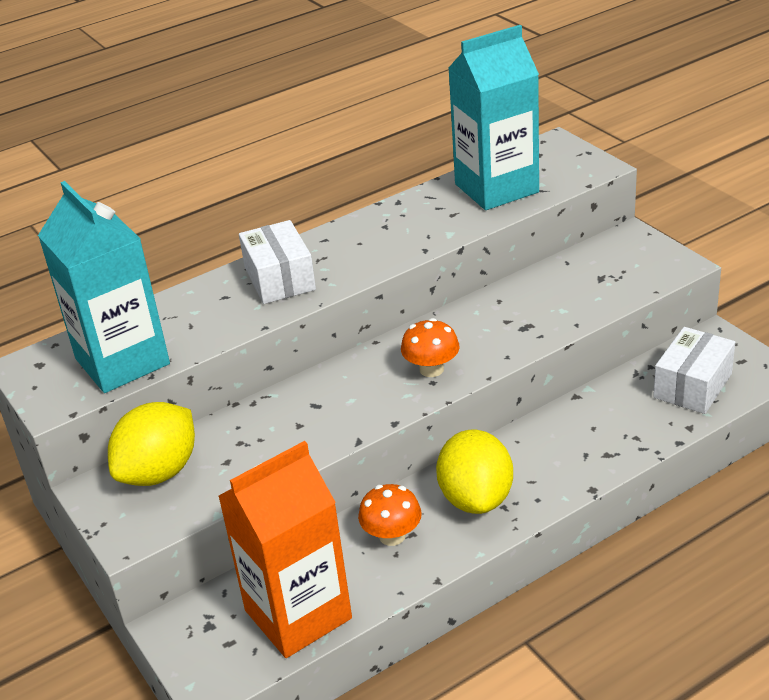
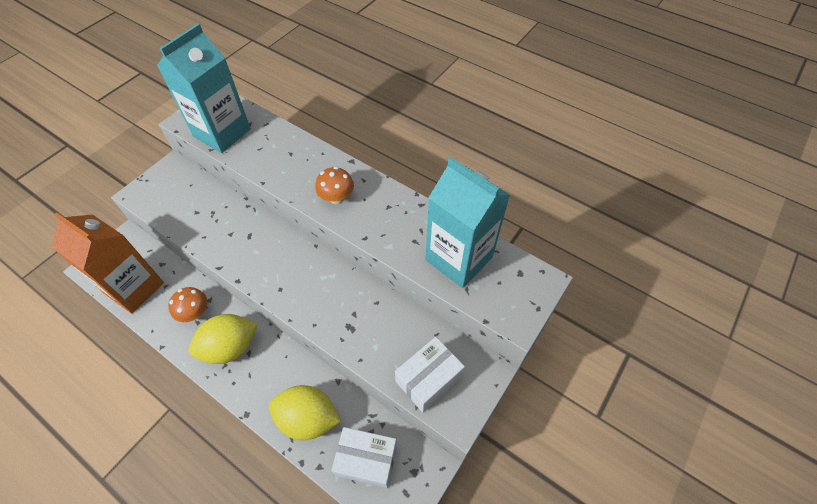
camera: 65 degrees right, 20 degrees up
yellow lemon [108,402,195,486] -> yellow lemon moved to [269,385,341,440]
white box [239,220,316,304] -> white box moved to [395,337,465,412]
orange mushroom [401,318,460,377] -> orange mushroom moved to [315,167,354,204]

